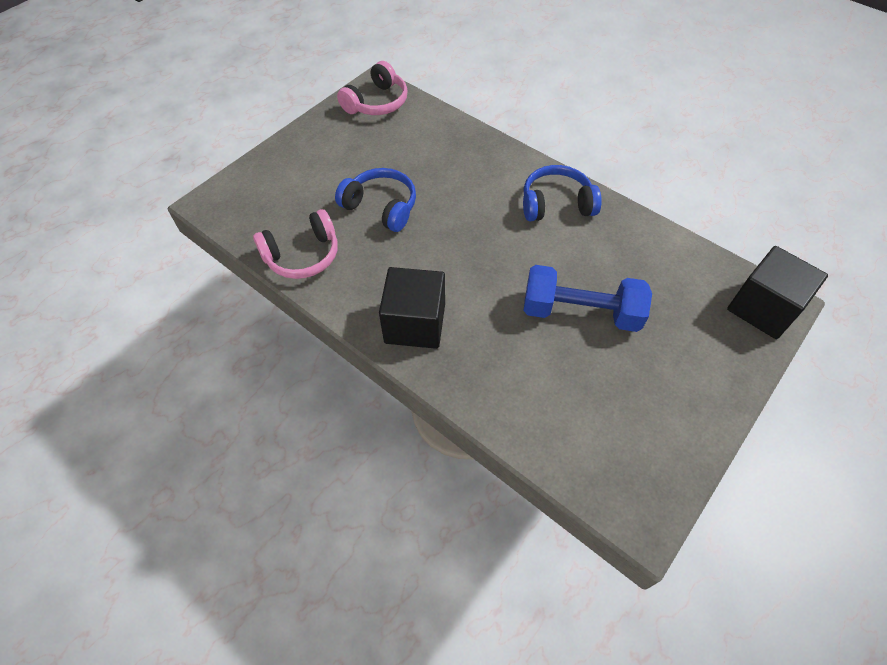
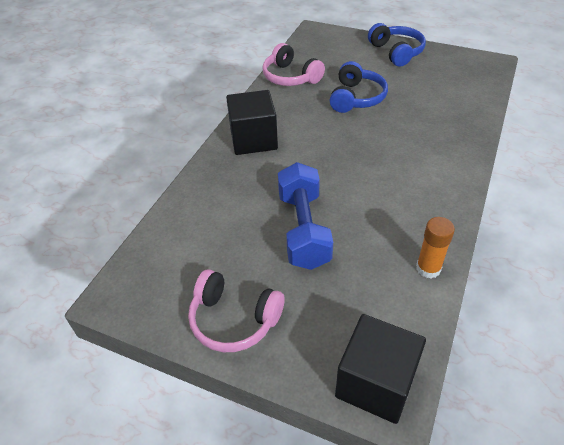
camera: 75 degrees right, 10 degrees down
pink headphones [337,61,407,115] -> pink headphones moved to [188,269,284,352]
blue headphones [523,165,602,221] -> blue headphones moved to [368,23,426,67]
none -> orange glue stick [416,217,455,279]

